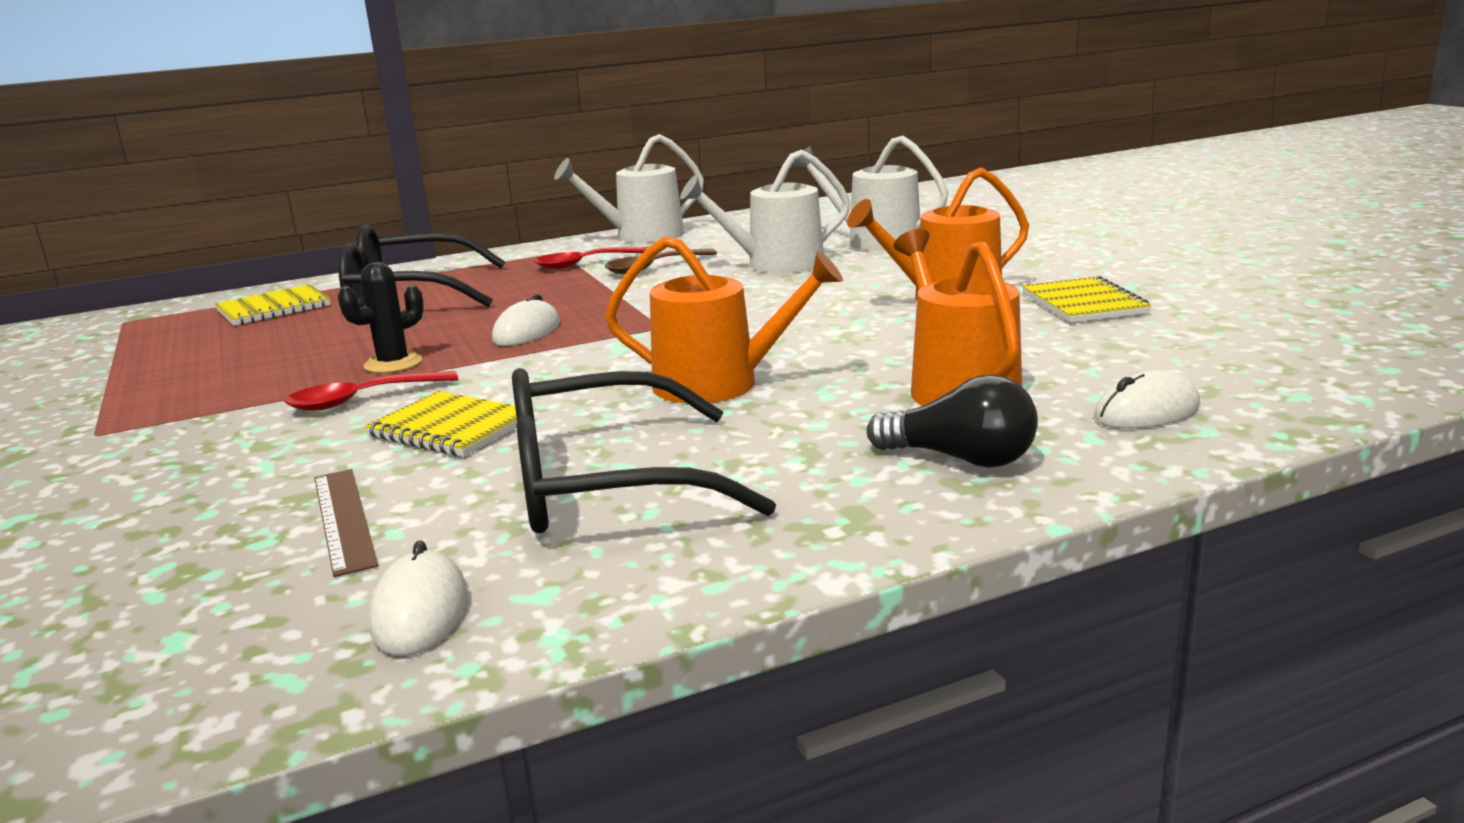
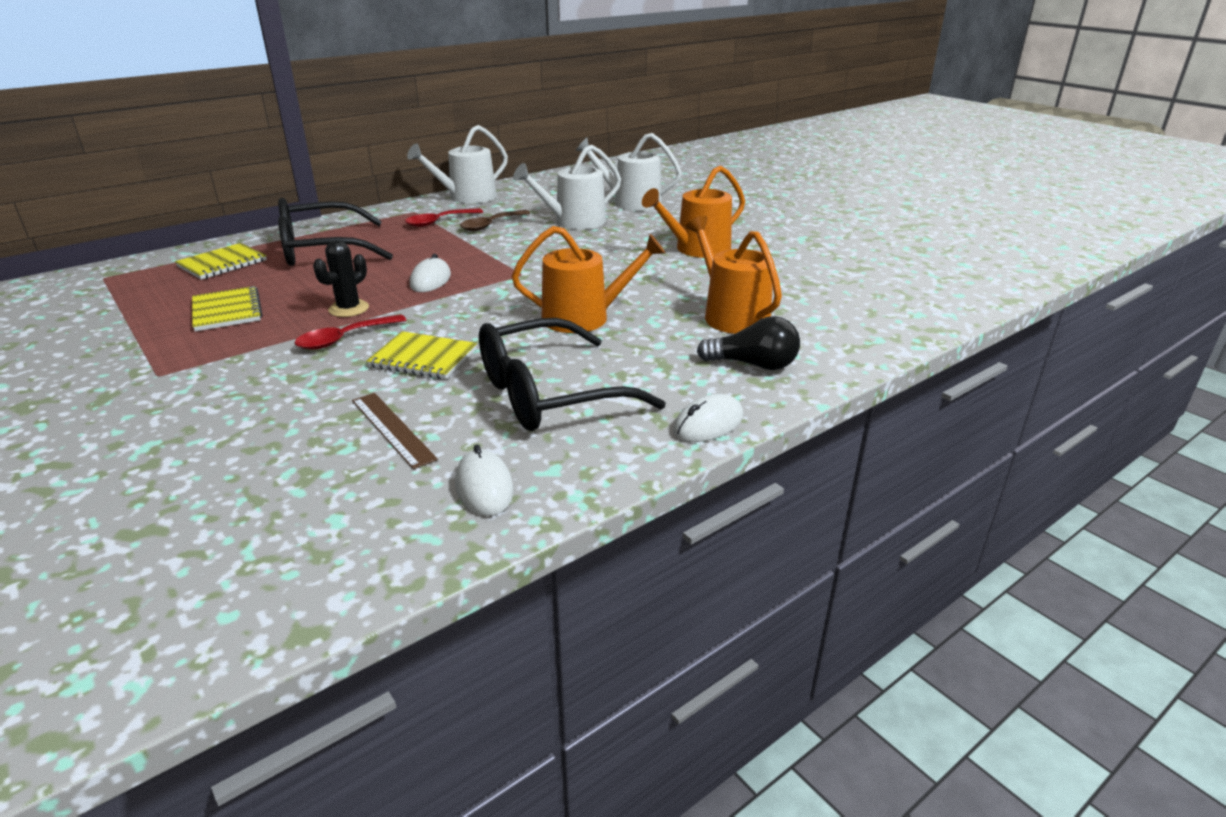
camera: 15 degrees left, 10 degrees up
yellow notebook [1022,276,1152,323] -> yellow notebook moved to [192,286,262,331]
white mouse [1094,370,1200,429] -> white mouse moved to [673,394,743,442]

